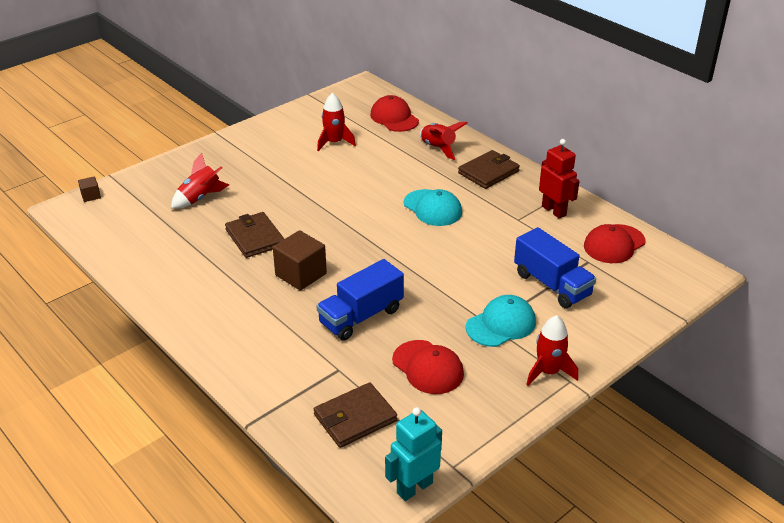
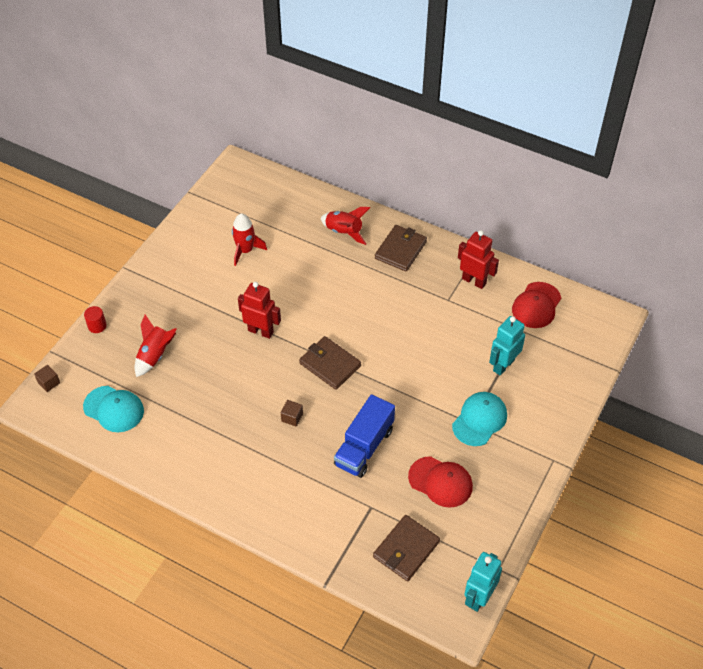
camera: 20 degrees left, 15 degrees up
brown wallet [225,212,284,258] -> brown wallet moved to [299,336,361,390]
brown cube [273,230,327,291] -> brown cube [281,400,303,426], size x0.50
red cap [370,95,419,132] -> none
turquoise cap [404,189,462,226] -> turquoise cap moved to [83,386,144,432]
blue truck [514,227,596,308] -> turquoise robot [489,316,525,375]
red rocket [526,315,578,386] -> none
none -> red cylinder [84,306,106,333]
none -> red robot [238,282,281,339]

